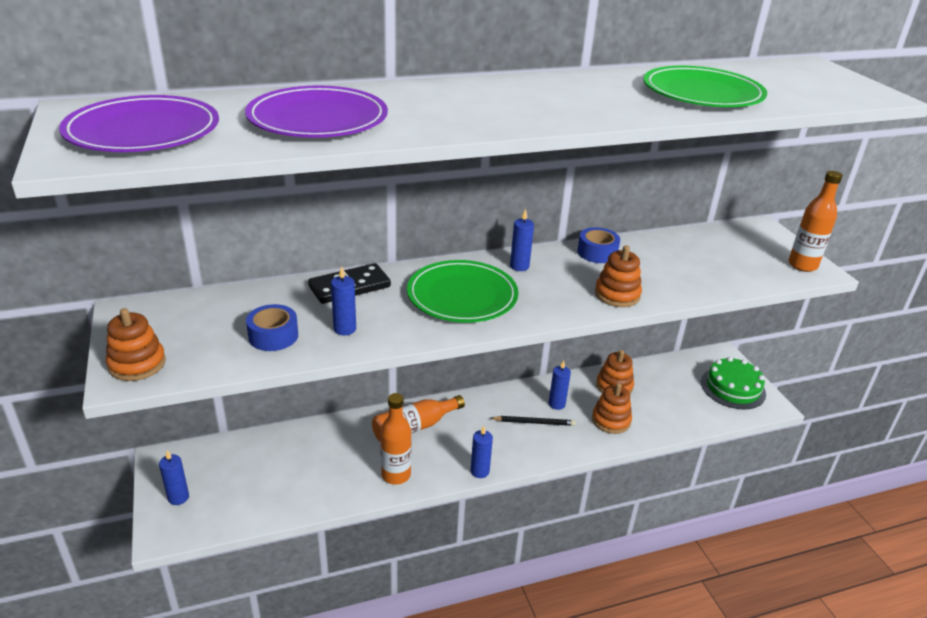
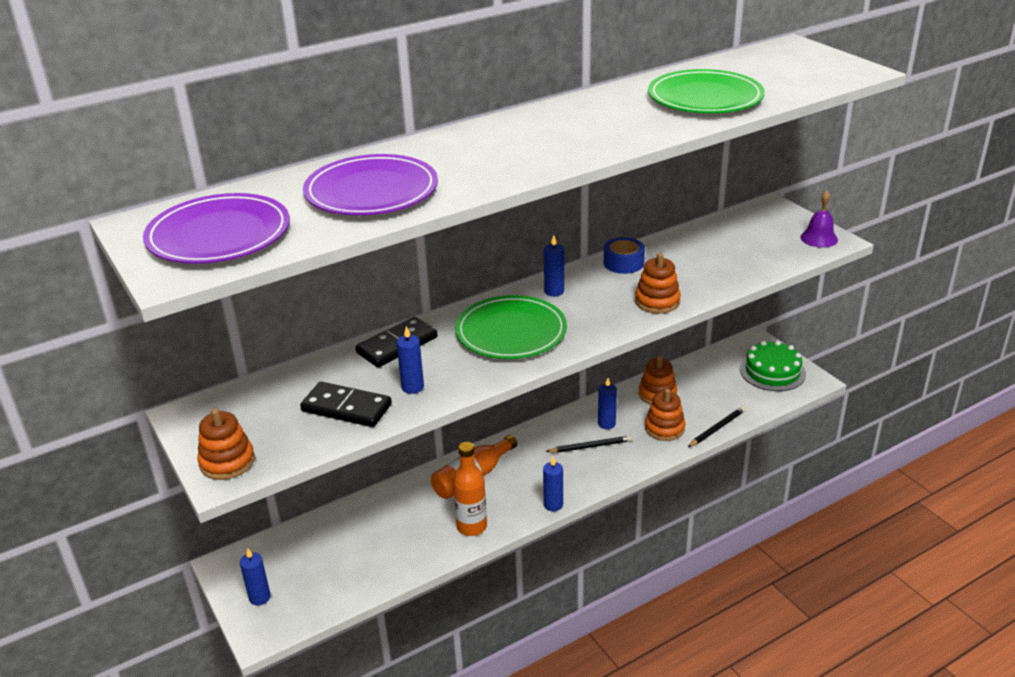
camera: 10 degrees left, 0 degrees up
blue tape [246,304,298,351] -> black domino [300,382,392,427]
orange bottle [788,171,843,272] -> purple bell [801,190,838,248]
none -> black pencil [688,407,745,447]

